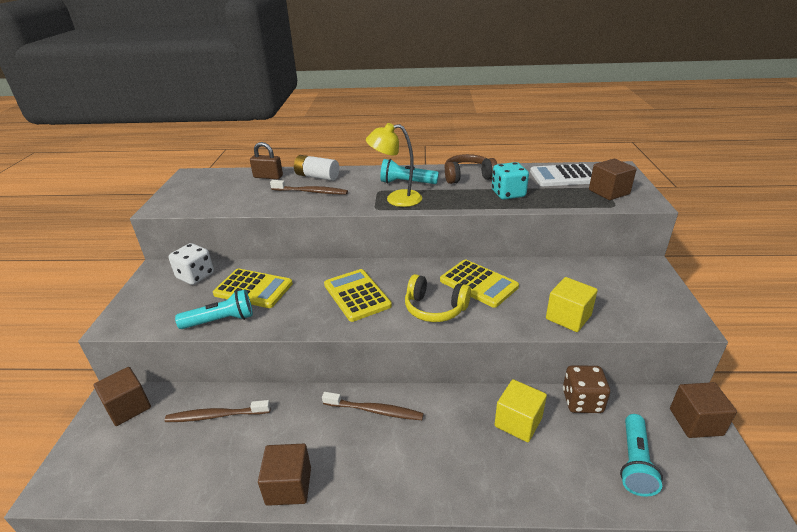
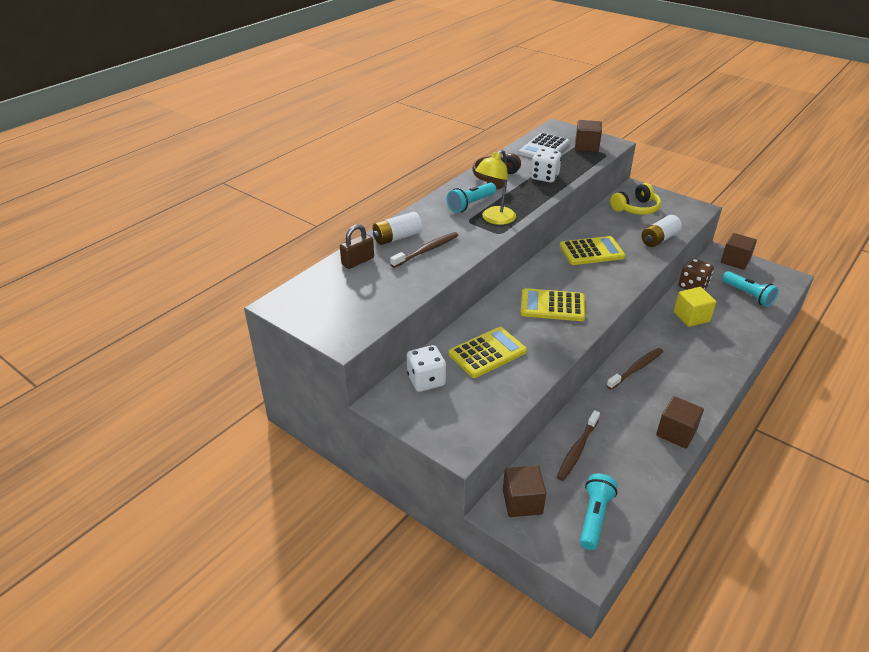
camera: 55 degrees left, 5 degrees up
turquoise flashlight [175,289,253,329] -> turquoise flashlight moved to [580,474,618,550]
yellow headphones [405,274,471,322] -> yellow headphones moved to [610,183,661,215]
turquoise dice [492,162,529,200] -> white dice [531,149,562,183]
yellow cube [546,277,598,332] -> white battery [641,215,682,247]

